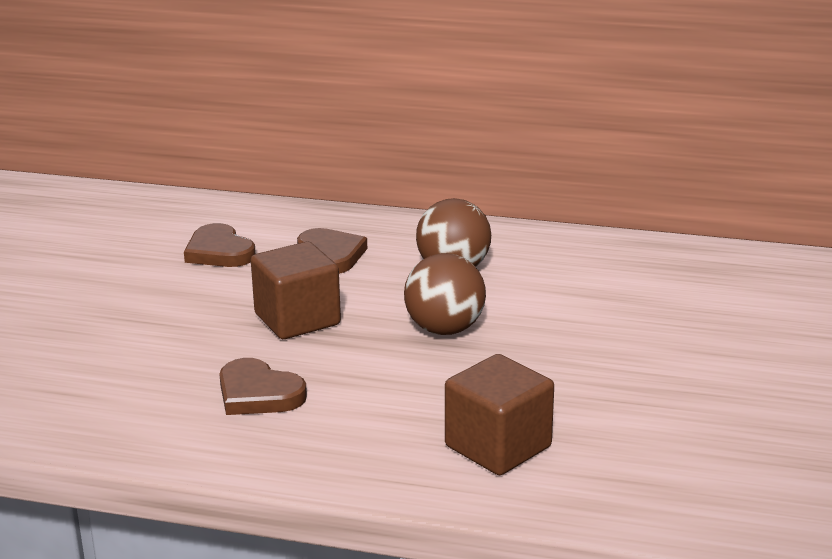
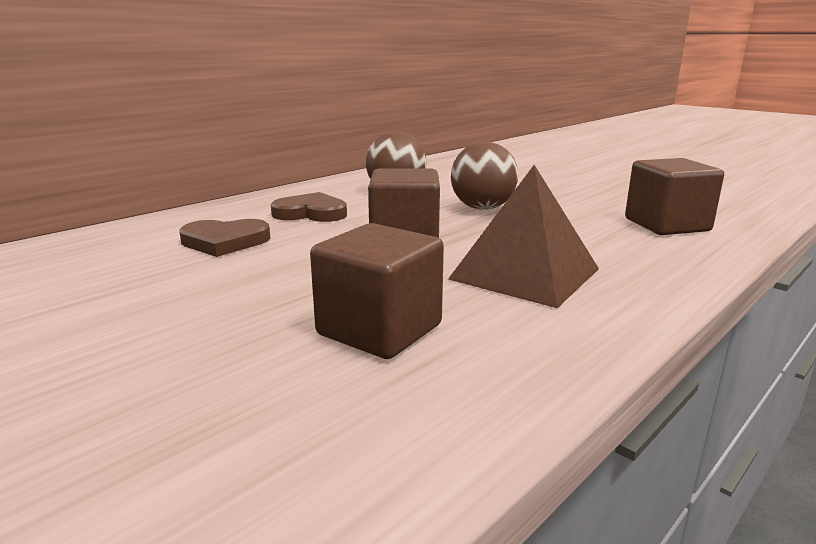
camera: 60 degrees left, 5 degrees down
brown heart [219,358,307,415] -> brown pyramid [448,165,599,308]
none -> brown cube [310,223,444,359]

